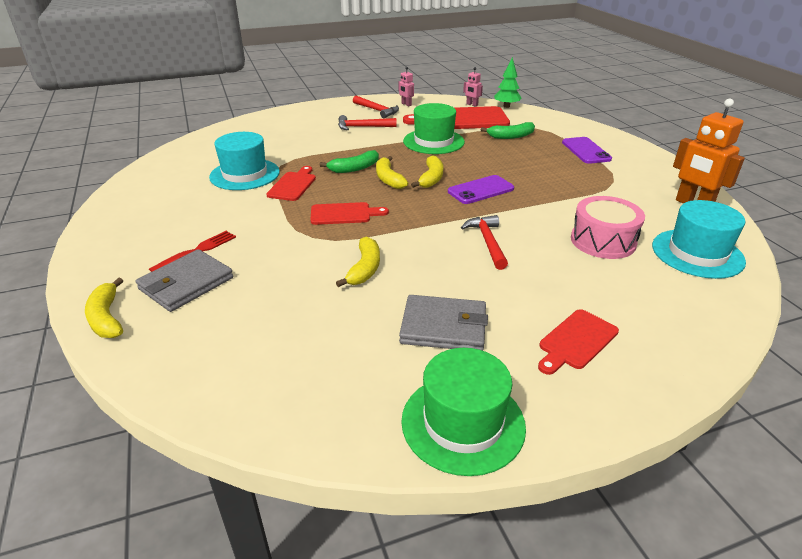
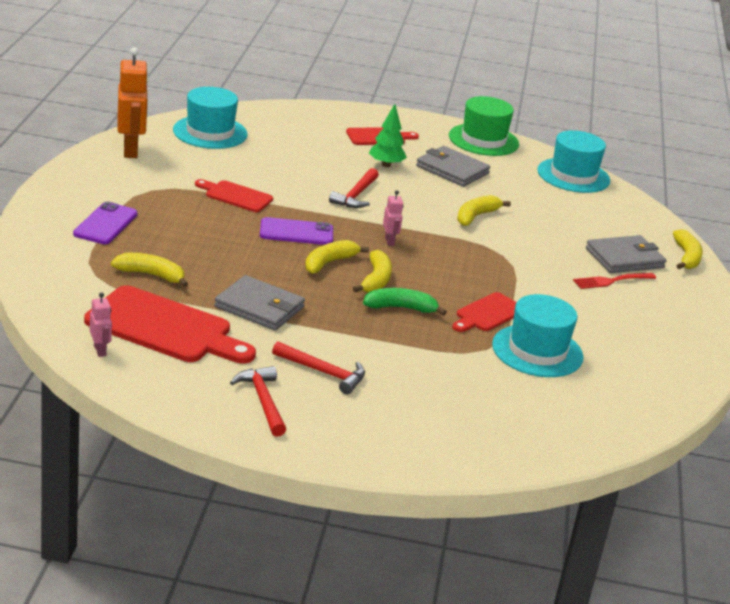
camera: 155 degrees left, 5 degrees down
red cutting board [310,202,389,225] -> red cutting board moved to [195,179,273,212]
pink robot [399,67,414,106] -> pink robot moved to [383,190,403,246]
green hat [403,103,465,154] -> grey wallet [214,275,305,331]
green banana [481,122,535,139] -> yellow banana [111,253,188,287]
green tree [494,57,521,108] -> green tree moved to [369,104,407,167]
pink drum [571,196,645,259] -> none
none -> turquoise hat [537,130,610,193]

